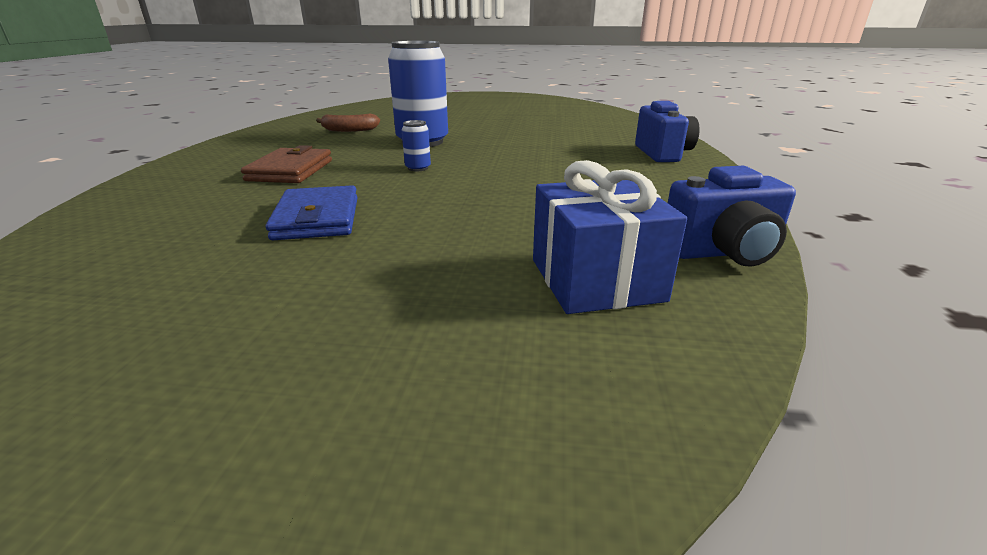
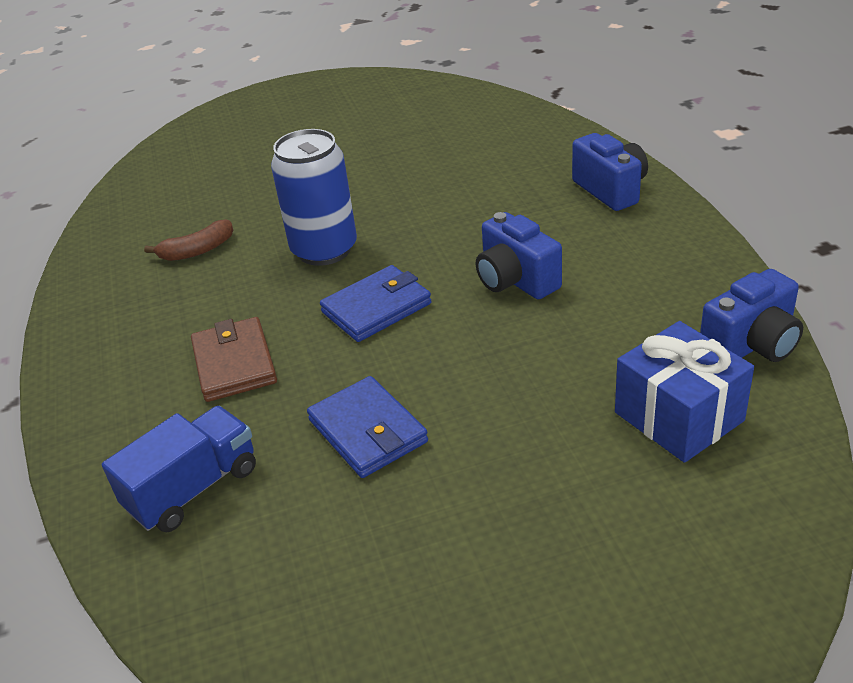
camera: 20 degrees left, 10 degrees up
blue can [402,120,431,172] -> blue wallet [320,265,431,342]
none -> blue truck [102,406,256,532]
none -> blue camera [476,212,562,299]

